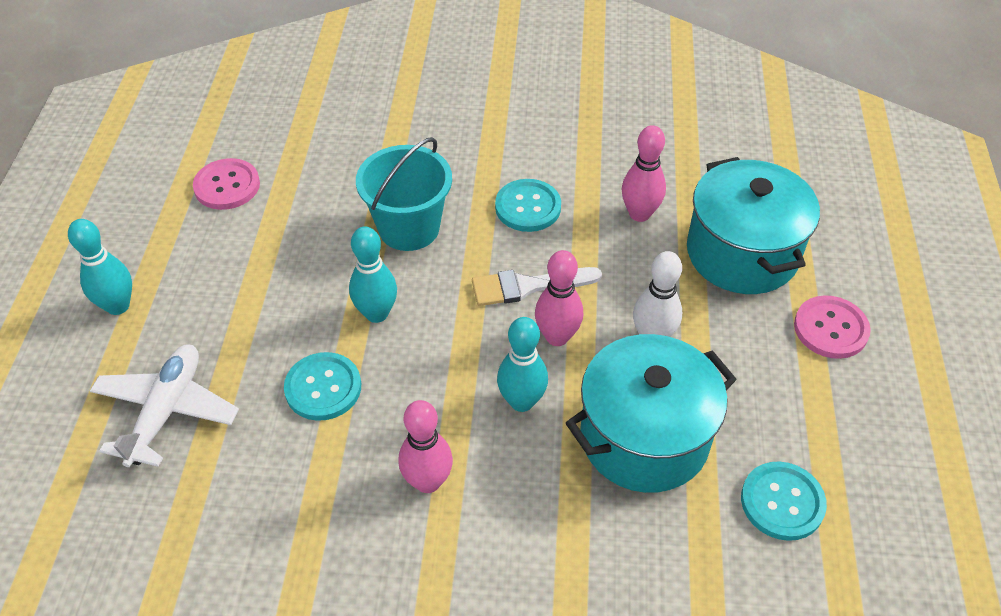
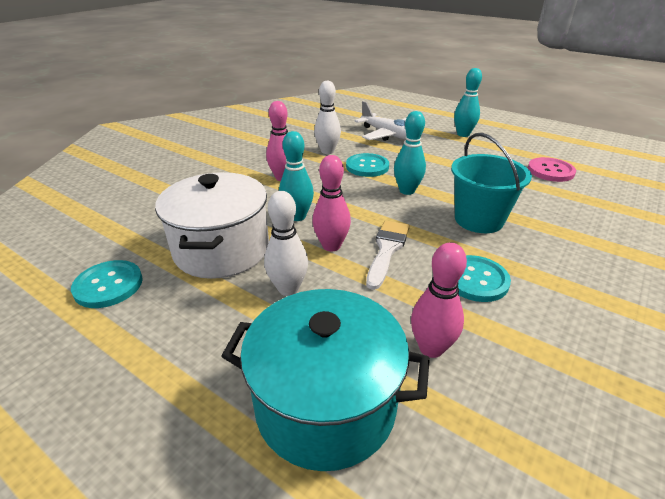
camera: 120 degrees right, 15 degrees down
turquoise pot [566,334,737,493] -> white pot [155,172,269,279]
pink button [794,295,871,359] -> none
none -> white bowling pin [314,81,341,154]

